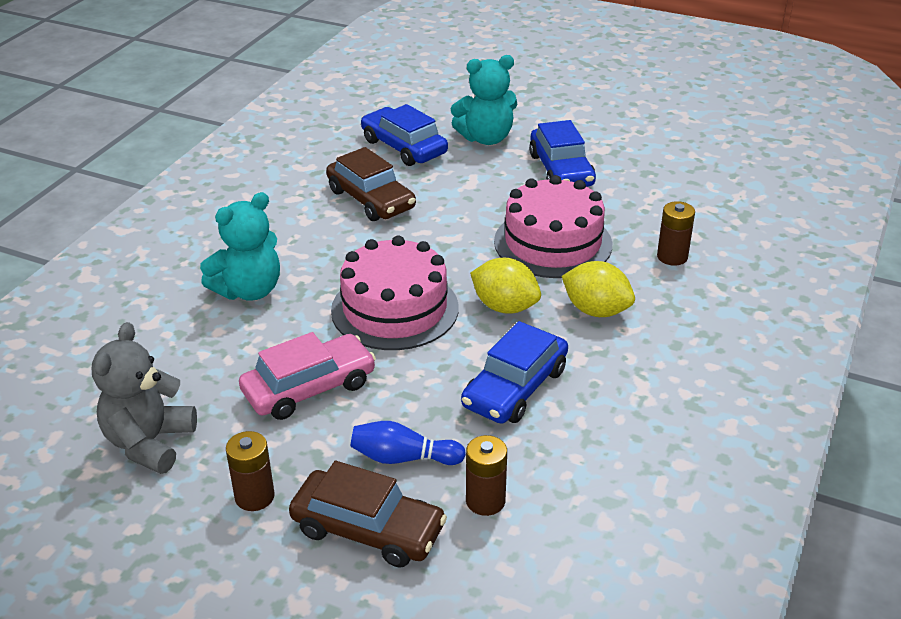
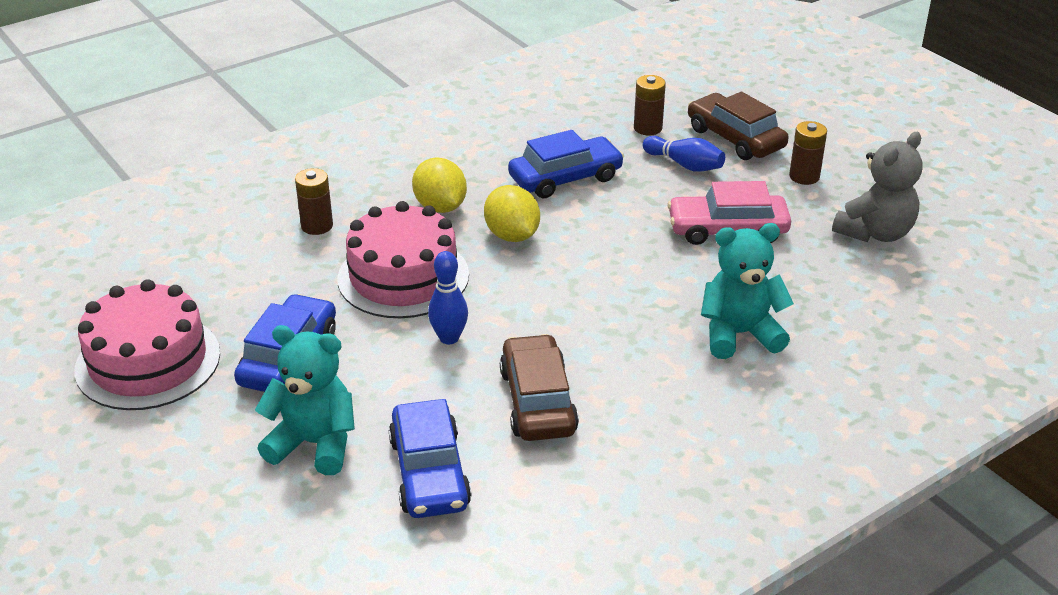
camera: 150 degrees left, 0 degrees up
pink cake [331,235,459,350] -> pink cake moved to [74,279,220,410]
none -> blue bowling pin [428,251,468,345]

